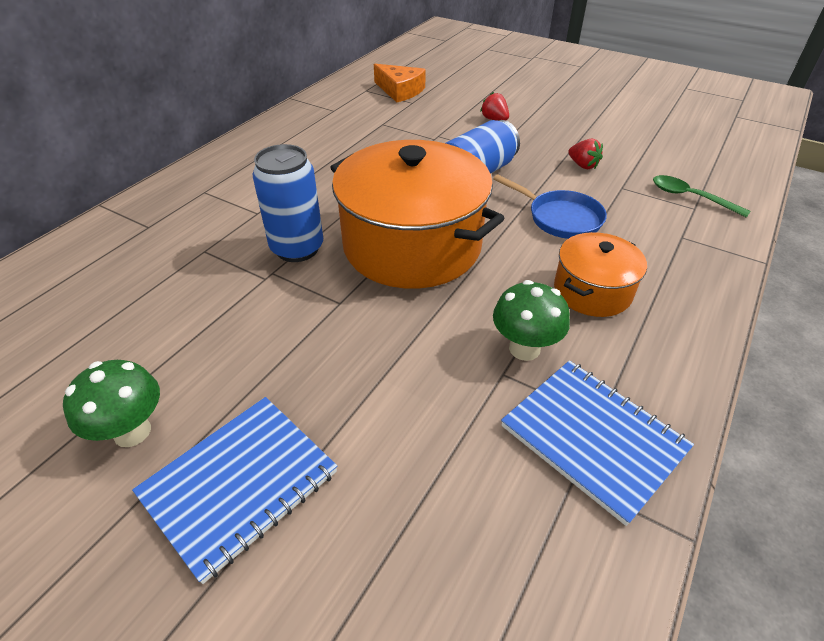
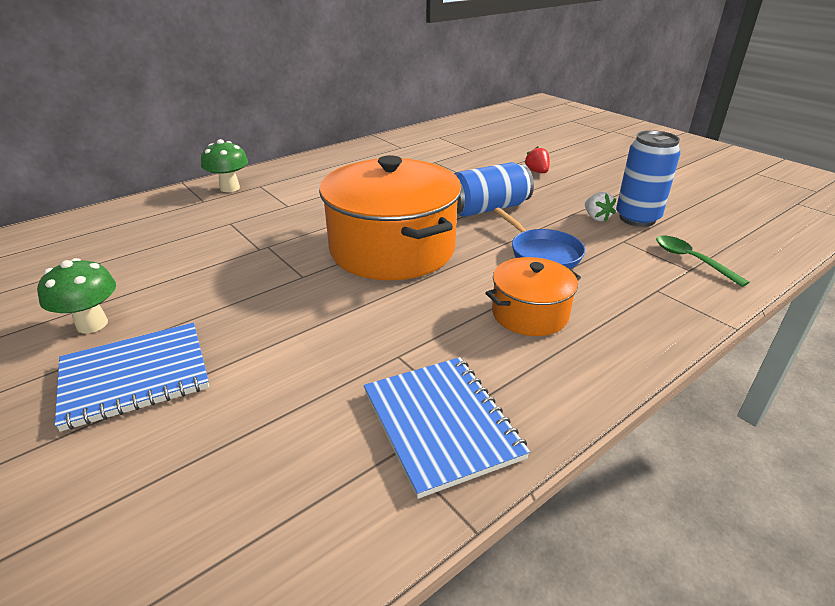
camera: 20 degrees right, 10 degrees down
blue can [253,144,323,262] -> blue can moved to [616,130,680,227]
orange cheese [374,64,426,102] -> none
green mushroom [493,280,570,361] -> green mushroom moved to [201,139,248,192]
red strawberry [568,138,603,169] -> white strawberry [585,192,616,222]

